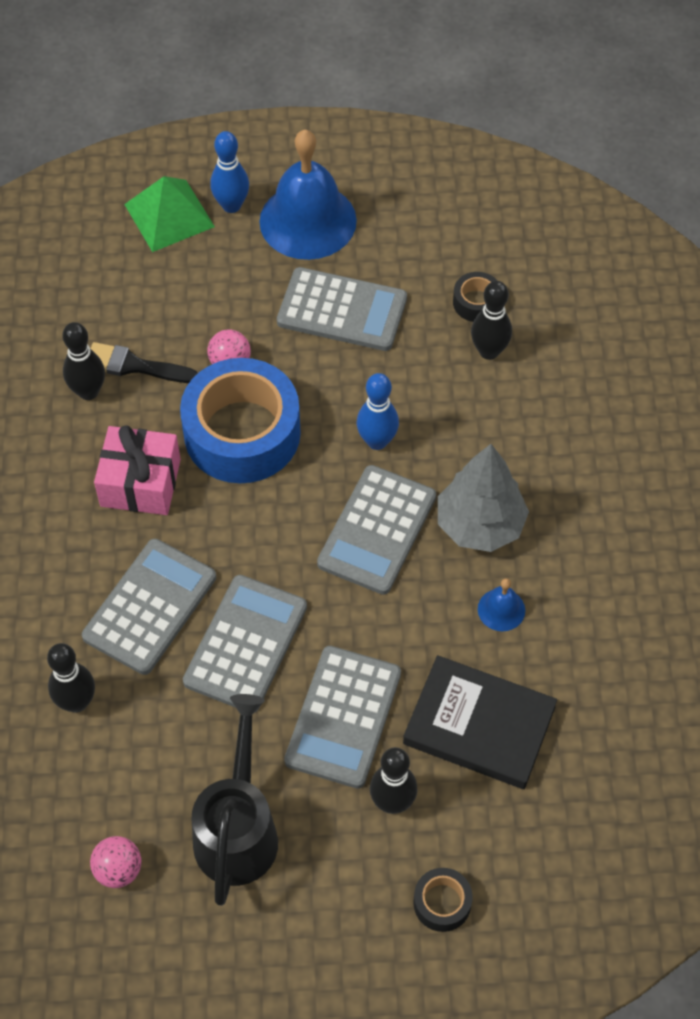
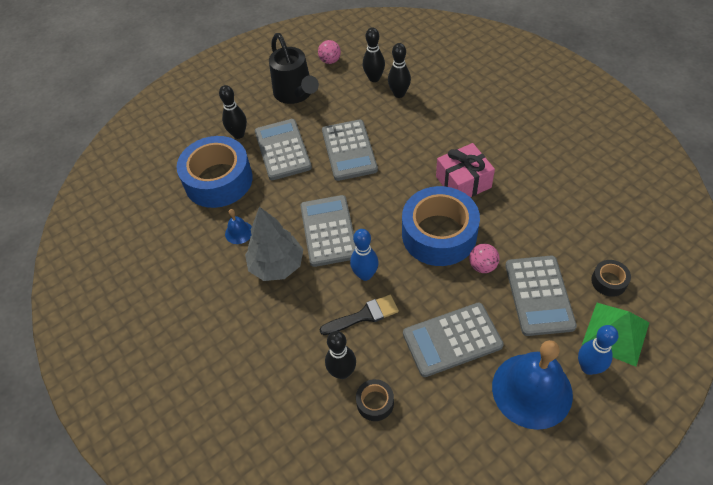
camera: 150 degrees right, 5 degrees down
black bowling pin [62,322,105,400] -> black bowling pin moved to [363,27,385,82]
grey calculator [82,539,216,675] -> grey calculator moved to [505,256,577,336]
black brush [91,342,198,383] -> black brush moved to [319,295,399,335]
black book [403,655,557,789] -> blue tape [177,136,253,208]
black tape [413,868,473,932] -> black tape moved to [591,260,631,297]

